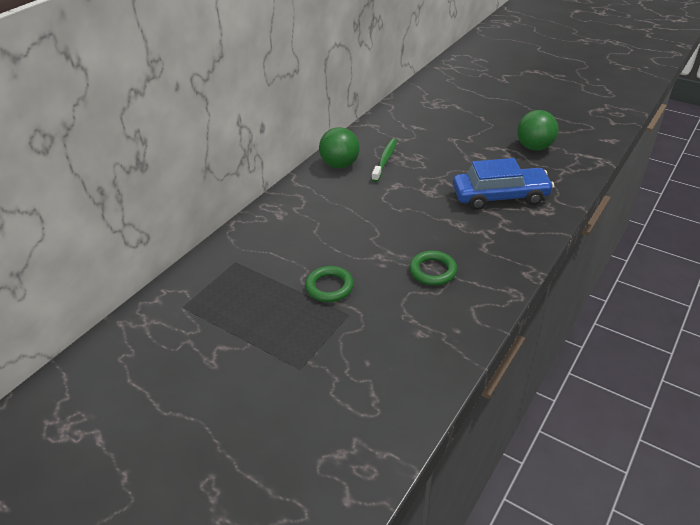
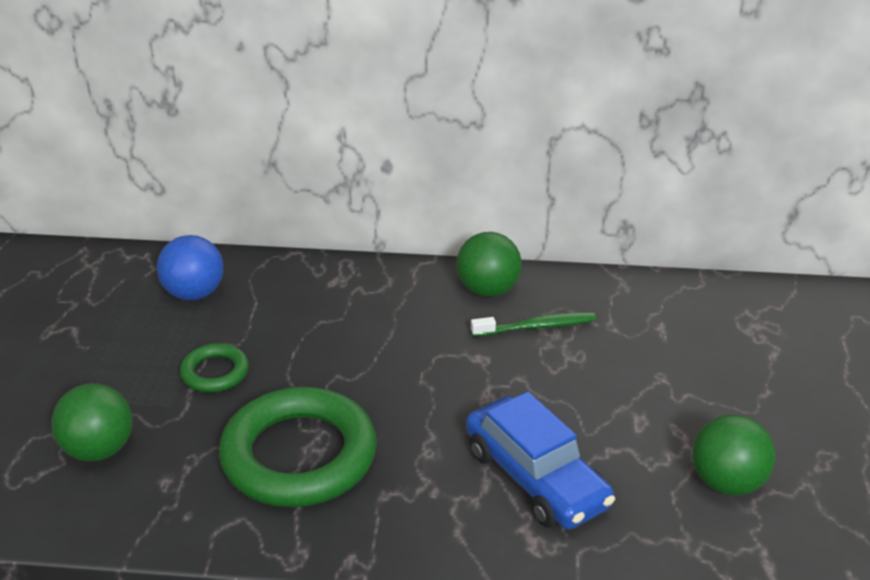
camera: 60 degrees right, 5 degrees down
green ring [409,250,457,286] -> green ring [219,387,377,507], size x2.10
none -> green ball [51,383,132,461]
none -> blue ball [157,235,223,300]

